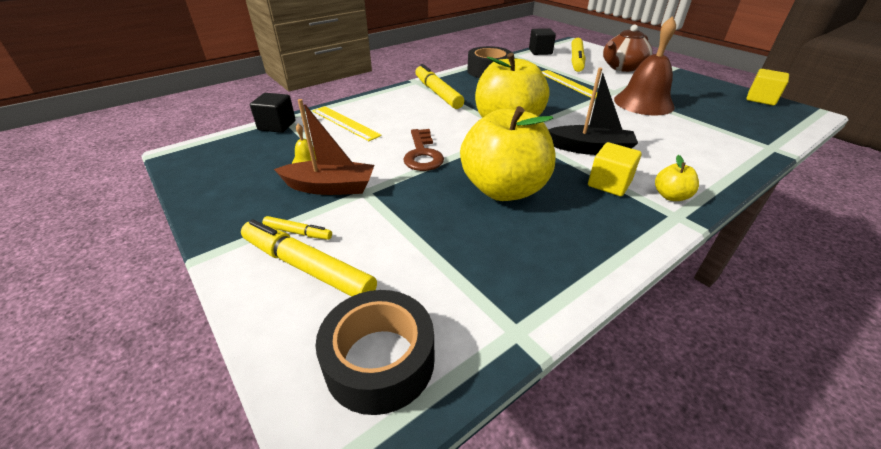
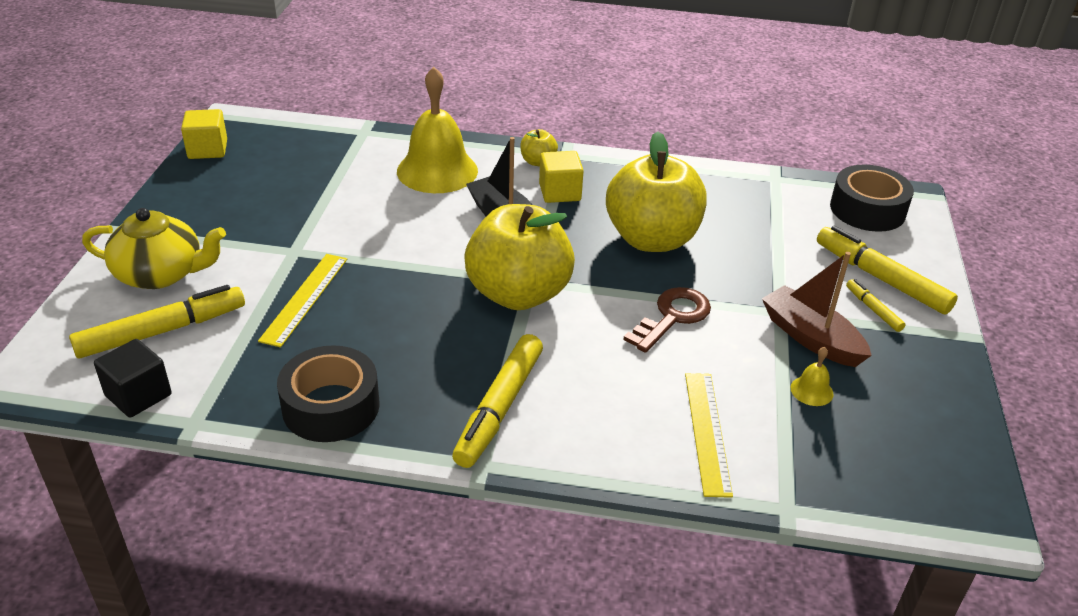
camera: 135 degrees left, 0 degrees up
yellow marker [241,219,377,296] -> yellow marker turned 150 degrees clockwise [817,226,958,315]
black cube [250,93,296,133] -> none
brown teapot [603,25,653,72] -> yellow teapot [82,208,226,289]
brown bell [614,16,676,116] -> none
none -> yellow bell [397,67,478,193]

